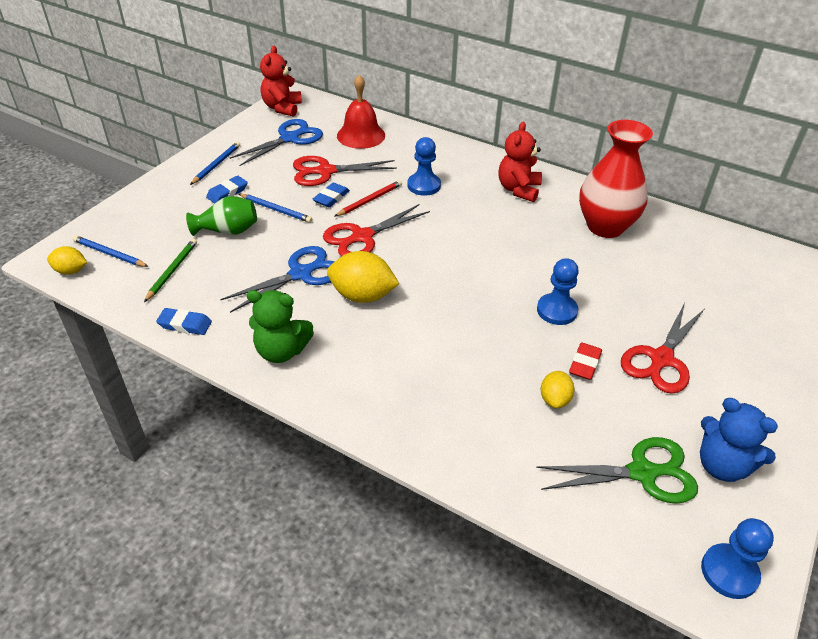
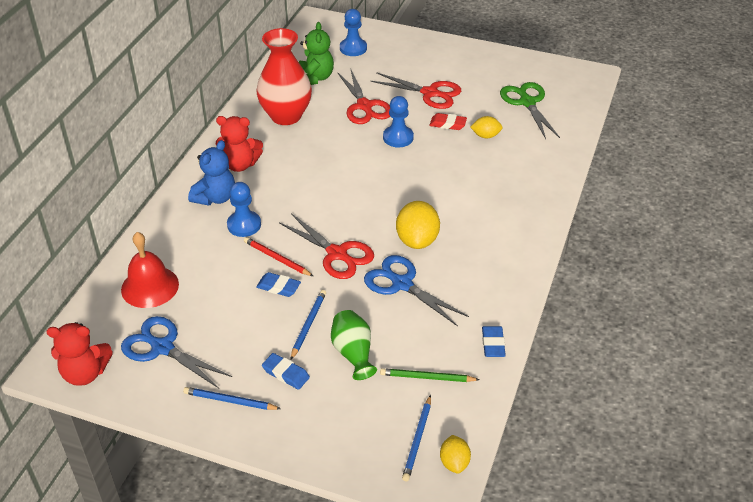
camera: 100 degrees left, 0 degrees up
green teddy bear [247,290,314,363] -> green teddy bear moved to [299,22,334,85]
red scissors [293,156,397,186] -> red scissors moved to [337,70,390,124]
blue teddy bear [700,398,778,482] -> blue teddy bear moved to [188,140,235,206]
blue pawn [701,518,774,599] -> blue pawn moved to [340,9,367,56]

